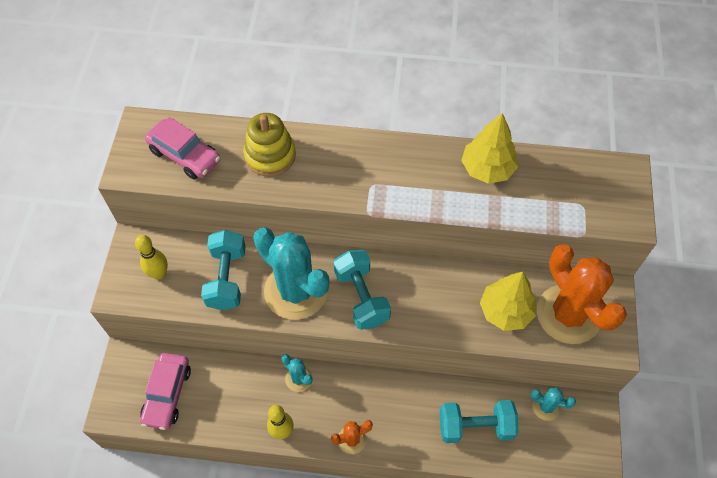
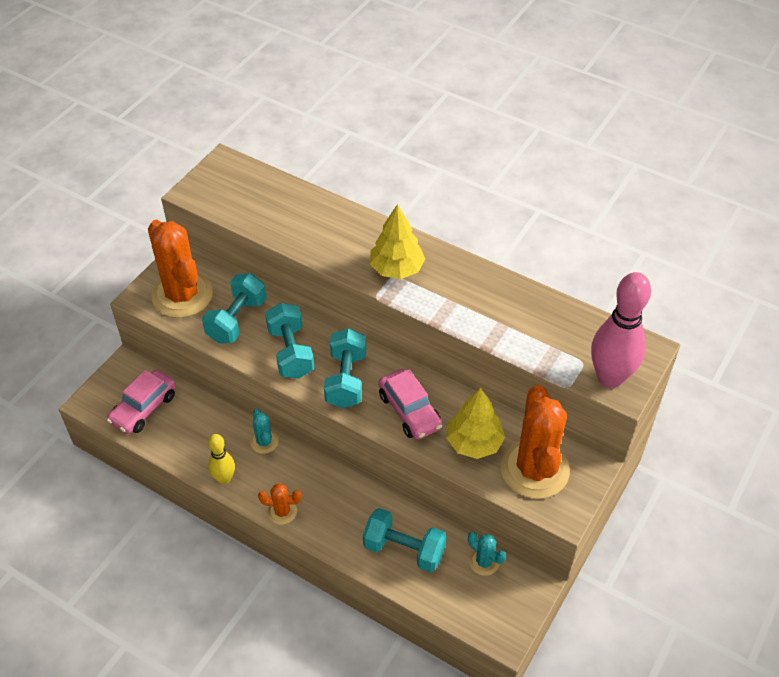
camera: 25 degrees right, 10 degrees down
yellow bowling pin [135,235,168,280] -> orange cactus [148,220,213,318]
pink car [145,117,220,180] -> pink car moved to [378,369,442,440]
yellow stacking toy [243,113,296,177] -> none
turquoise cactus [253,227,330,320] -> turquoise dumbbell [265,303,314,379]
yellow tree [461,113,518,184] -> yellow tree moved to [370,204,425,279]
none -> pink bowling pin [591,272,651,388]

